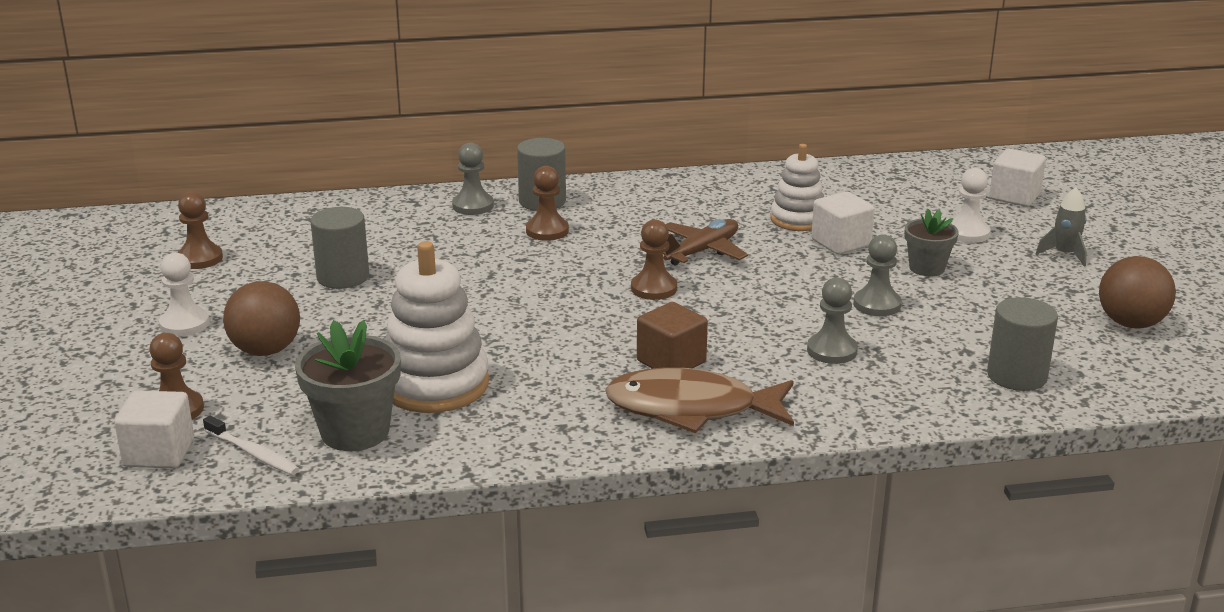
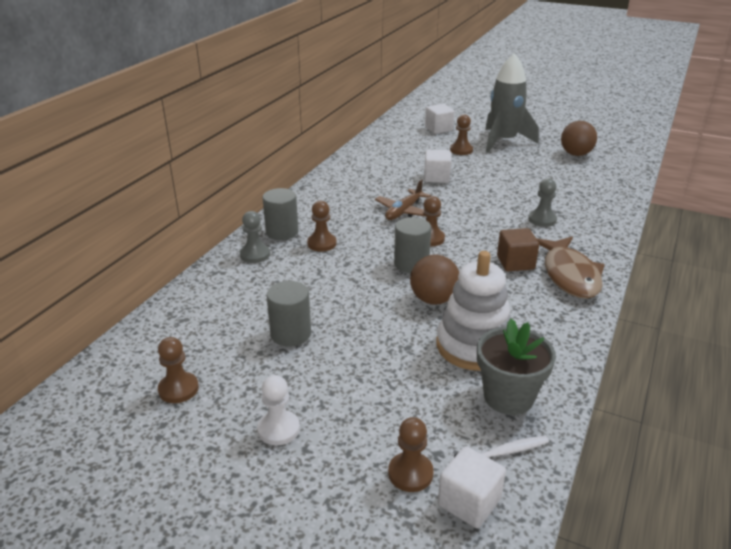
camera: 55 degrees left, 5 degrees up
brown ball [223,281,300,356] -> brown ball moved to [410,255,459,304]
brown fish [605,367,794,433] -> brown fish turned 45 degrees counterclockwise [536,237,605,299]
brown plane [663,219,748,266] -> brown plane turned 135 degrees counterclockwise [375,179,431,220]
white stacking toy [770,144,824,231] -> none
grey pawn [854,234,902,316] -> none
grey flower pot [905,209,959,276] -> none
white pawn [951,168,990,243] -> brown pawn [450,114,473,155]
grey cylinder [987,297,1058,391] -> grey cylinder moved to [394,217,431,273]
grey rocket [1036,187,1087,266] -> grey rocket [485,53,539,153], size x2.37

